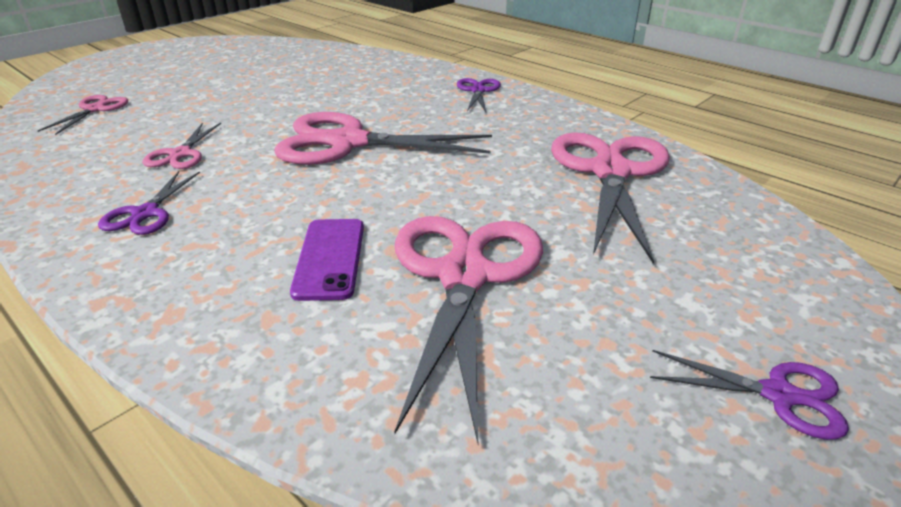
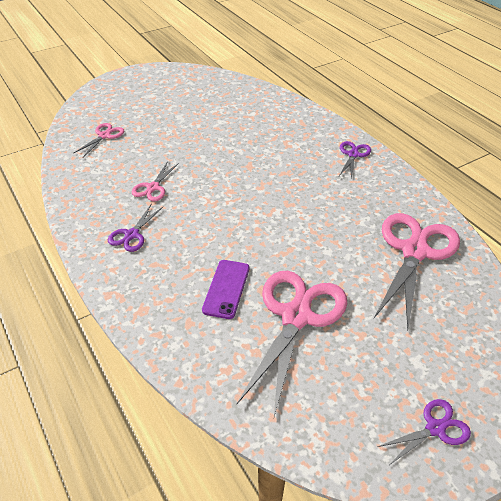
camera: 15 degrees right, 10 degrees up
pink scissors [274,112,492,165] -> none
purple scissors [650,350,849,440] -> purple scissors turned 60 degrees counterclockwise [377,399,471,464]

